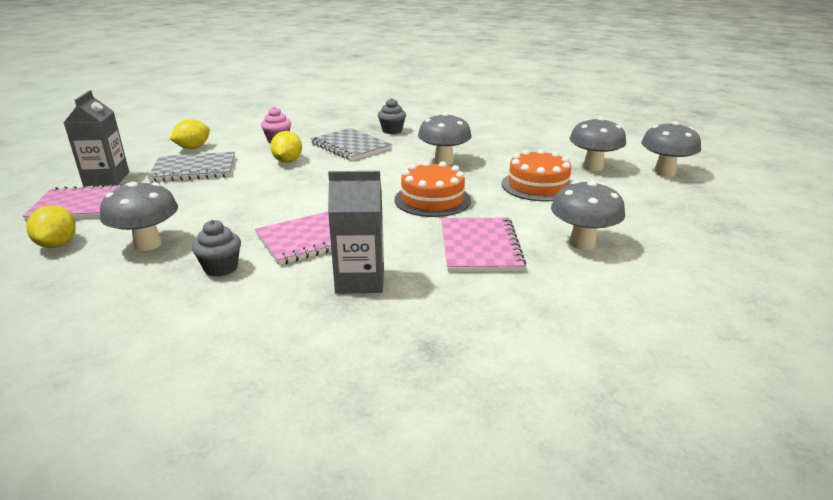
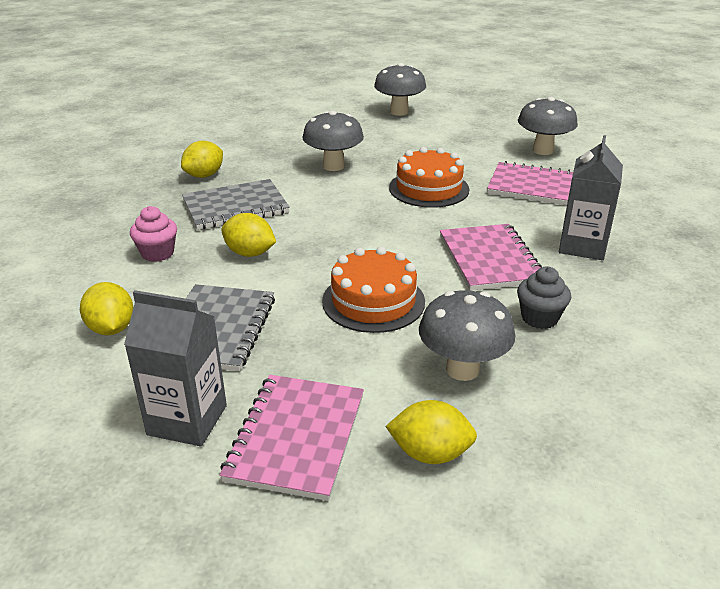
camera: 70 degrees left, 5 degrees up
grey cupcake [378,98,406,134] -> yellow lemon [181,141,223,178]
orange cake [502,149,572,201] -> orange cake moved to [322,246,425,333]
grey mushroom [641,121,701,177] -> none

